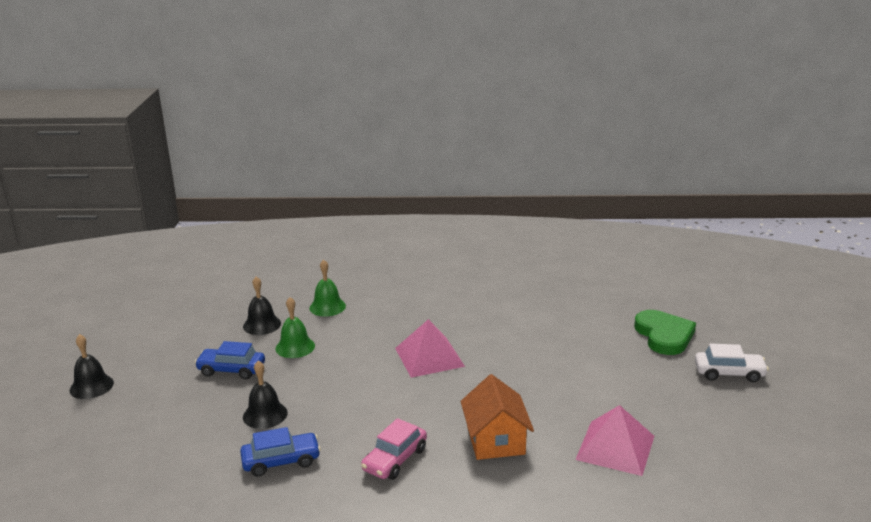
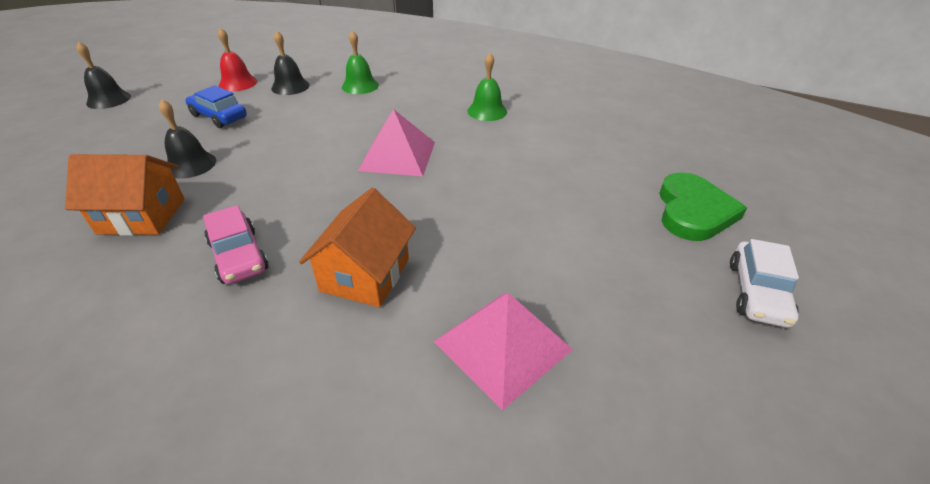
camera: 25 degrees right, 15 degrees up
blue car [240,427,321,477] -> orange house [65,154,185,236]
green bell [275,297,315,358] -> green bell moved to [467,53,507,121]
pink car [361,418,427,480] -> pink car turned 90 degrees counterclockwise [203,205,269,284]
white car [695,343,769,382] -> white car turned 75 degrees clockwise [730,239,799,328]
none -> red bell [218,28,257,92]

